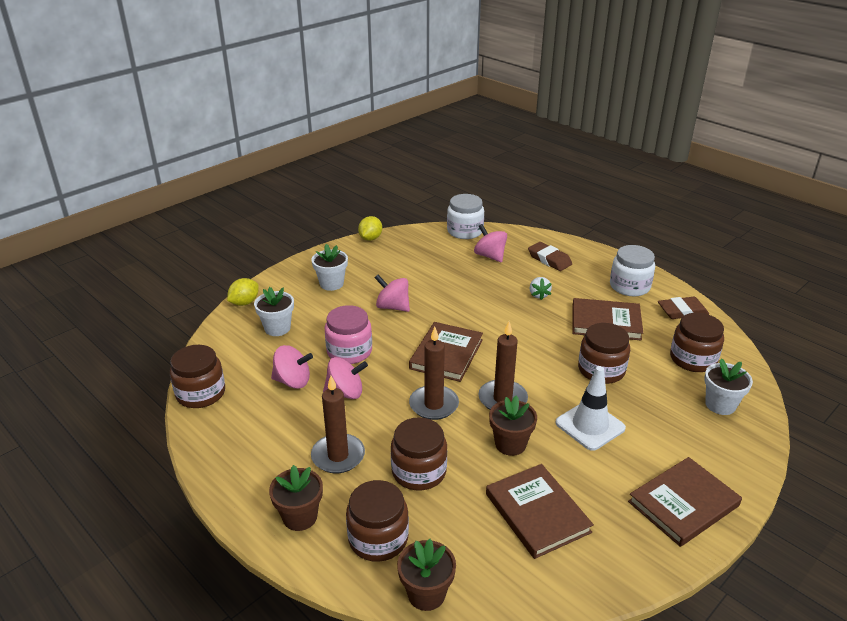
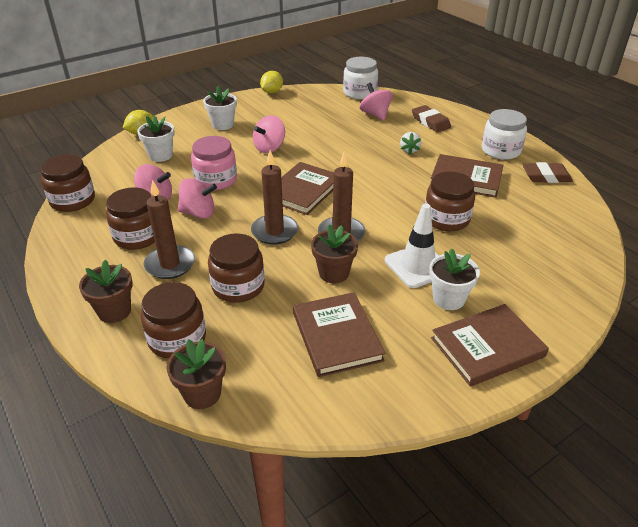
camera: 10 degrees right, 5 degrees up
pink spinning top [375,275,410,312] -> pink spinning top turned 90 degrees counterclockwise [253,115,285,153]
brown jar [670,313,724,372] -> brown jar moved to [106,187,155,250]
white flower pot [704,358,753,415] -> white flower pot moved to [429,248,480,310]

